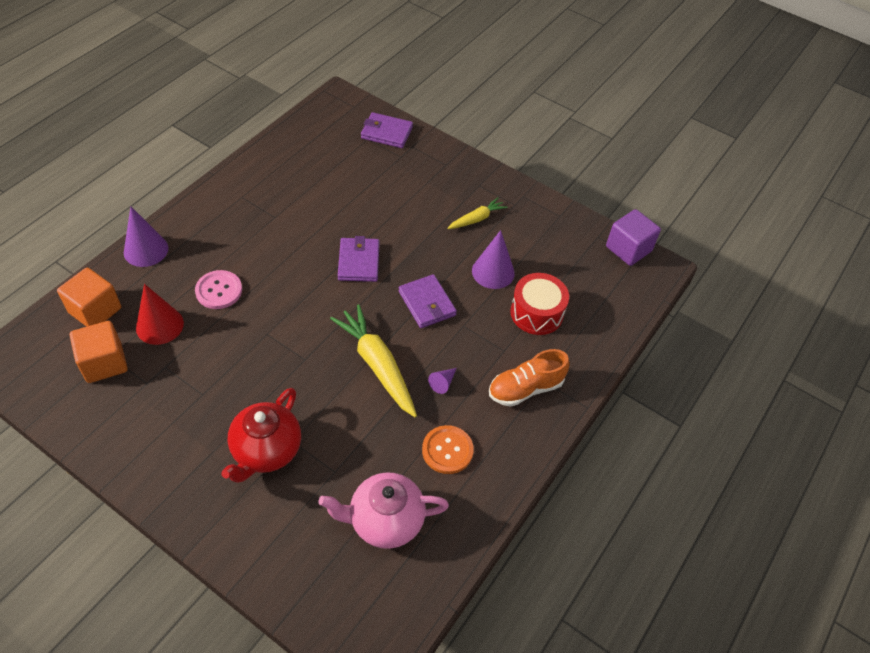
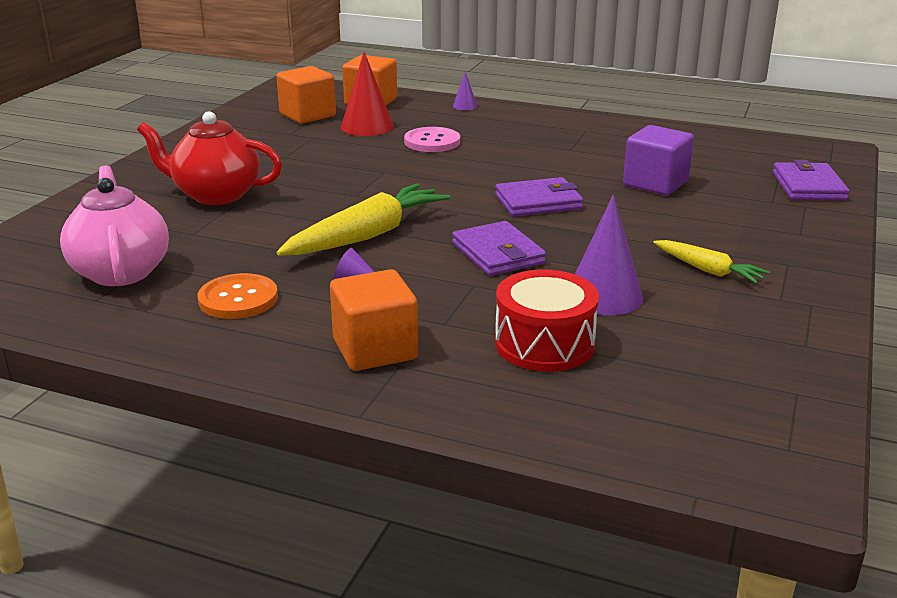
camera: 80 degrees right, 25 degrees down
purple cone [124,206,168,267] -> purple cone [453,71,477,110], size x0.50
purple wallet [398,274,457,328] -> purple wallet turned 75 degrees counterclockwise [452,221,546,276]
orange shoe [489,349,570,407] -> orange cube [330,269,418,371]
purple cube [606,209,661,266] -> purple cube moved to [623,125,694,195]

